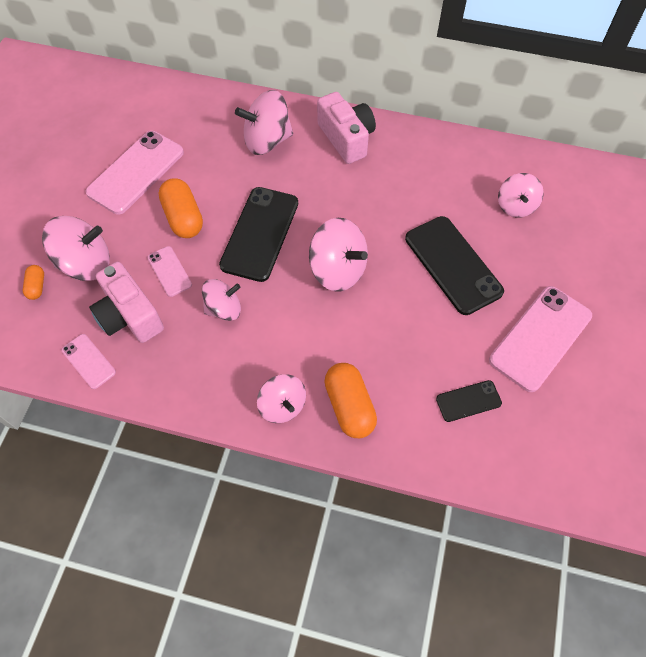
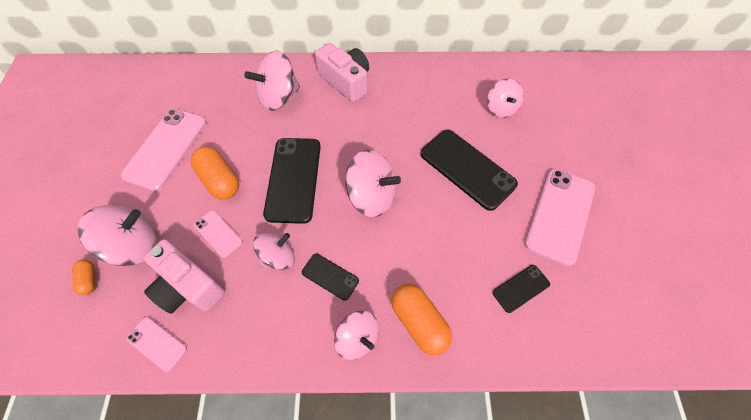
camera: 15 degrees left, 0 degrees up
none -> black phone [302,254,359,301]

